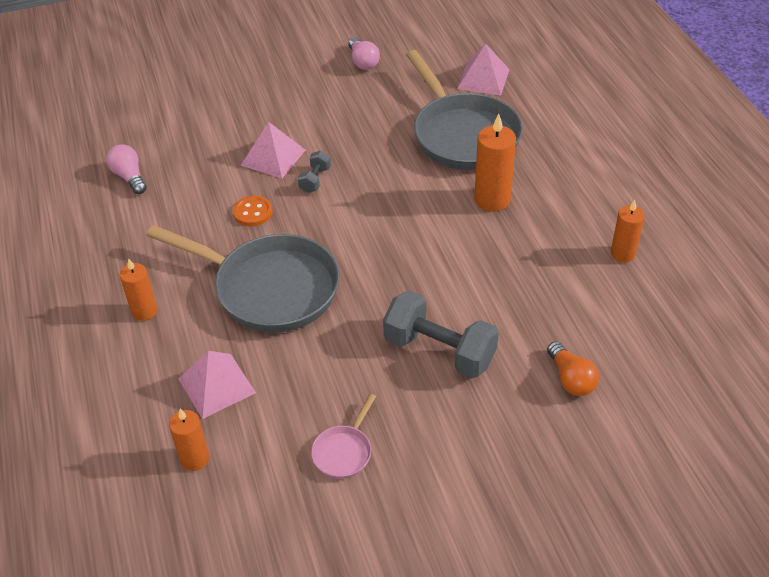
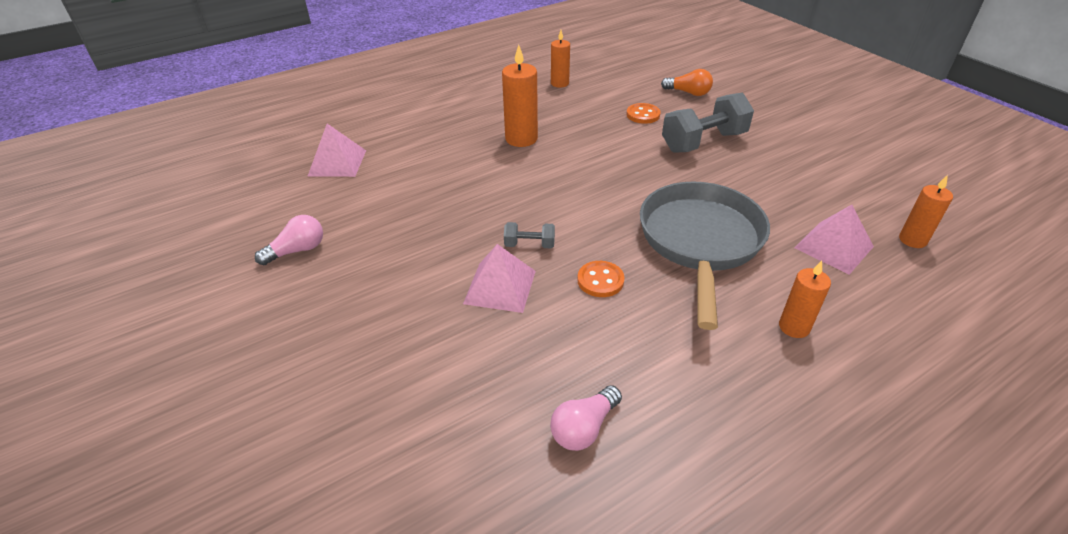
camera: 105 degrees left, 5 degrees down
pink pan [311,394,376,479] -> none
grey dumbbell [383,291,499,378] -> grey dumbbell turned 45 degrees clockwise [662,93,754,153]
grey pan [406,50,523,170] -> none
orange light bulb [547,341,599,396] -> orange light bulb turned 60 degrees clockwise [661,69,713,96]
none -> orange button [626,103,661,124]

